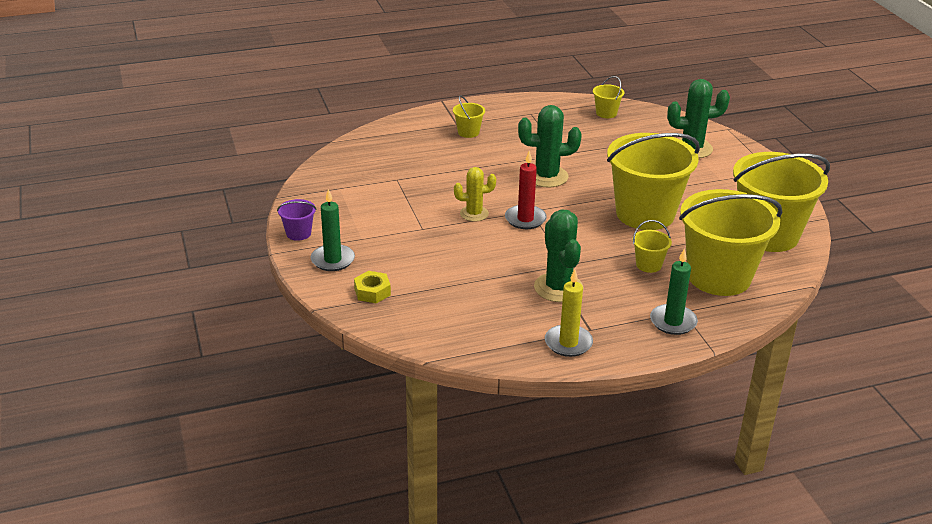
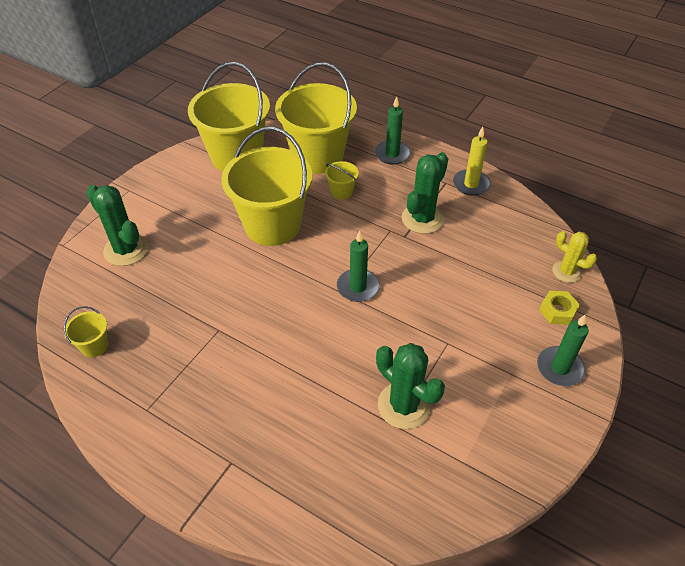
camera: 130 degrees left, 15 degrees up
purple bucket [277,199,316,241] -> none
yellow bucket [453,95,485,138] -> none
yellow cactus [454,167,496,222] -> yellow cactus moved to [552,231,597,283]
red candle [505,151,547,229] -> green candle [337,231,380,302]
green cactus [518,105,582,188] -> green cactus moved to [376,343,445,429]

